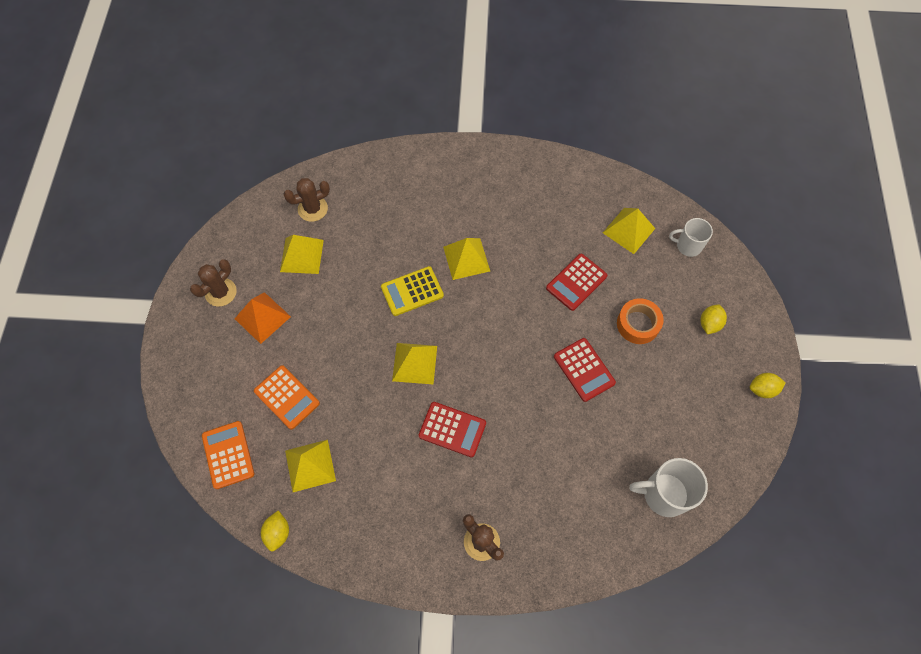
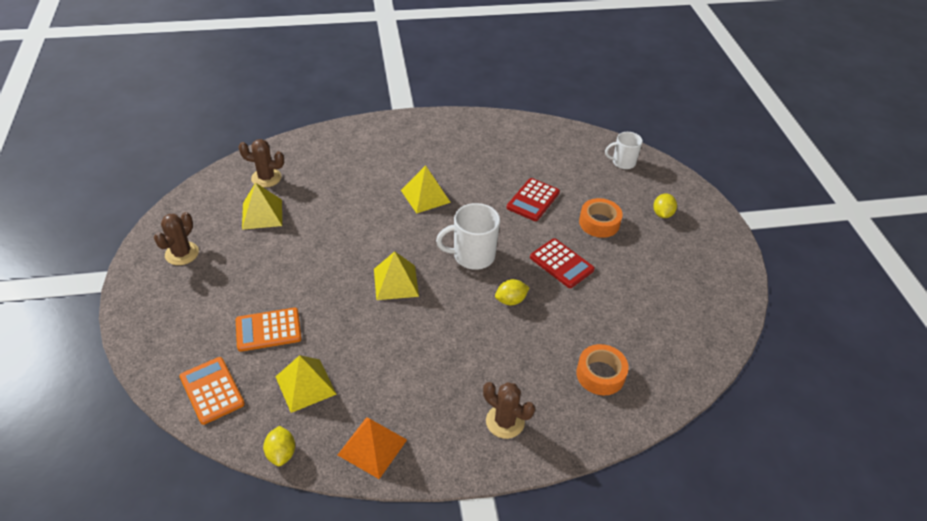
camera: 15 degrees left, 20 degrees down
orange pyramid [235,292,291,344] -> orange pyramid moved to [338,417,407,479]
orange calculator [254,365,320,430] -> orange calculator turned 135 degrees clockwise [236,308,302,352]
brown cactus [283,178,330,222] -> brown cactus turned 45 degrees clockwise [239,139,284,188]
yellow calculator [381,266,444,316] -> none
red calculator [419,402,486,457] -> none
yellow pyramid [603,208,655,254] -> none
white mug [629,458,708,517] -> white mug moved to [436,203,500,270]
yellow lemon [750,373,786,398] -> yellow lemon moved to [495,279,530,305]
none -> orange tape [576,344,629,395]

